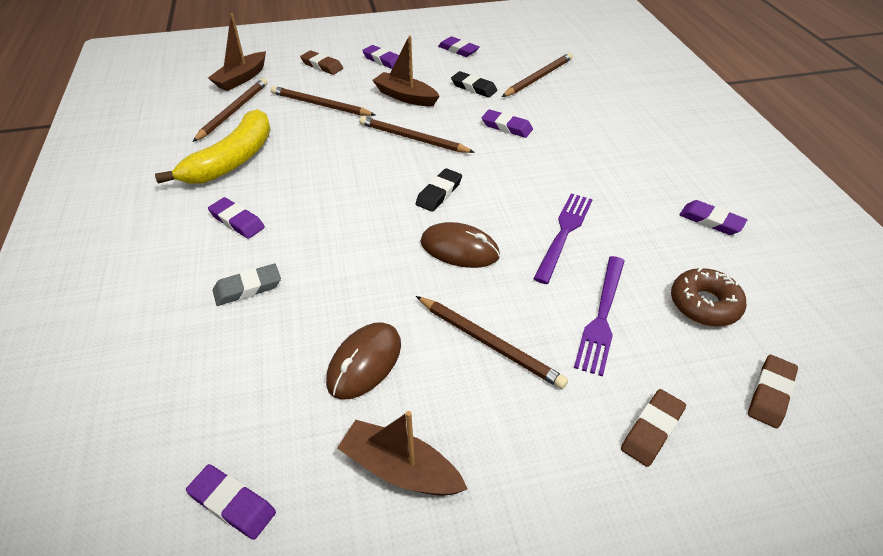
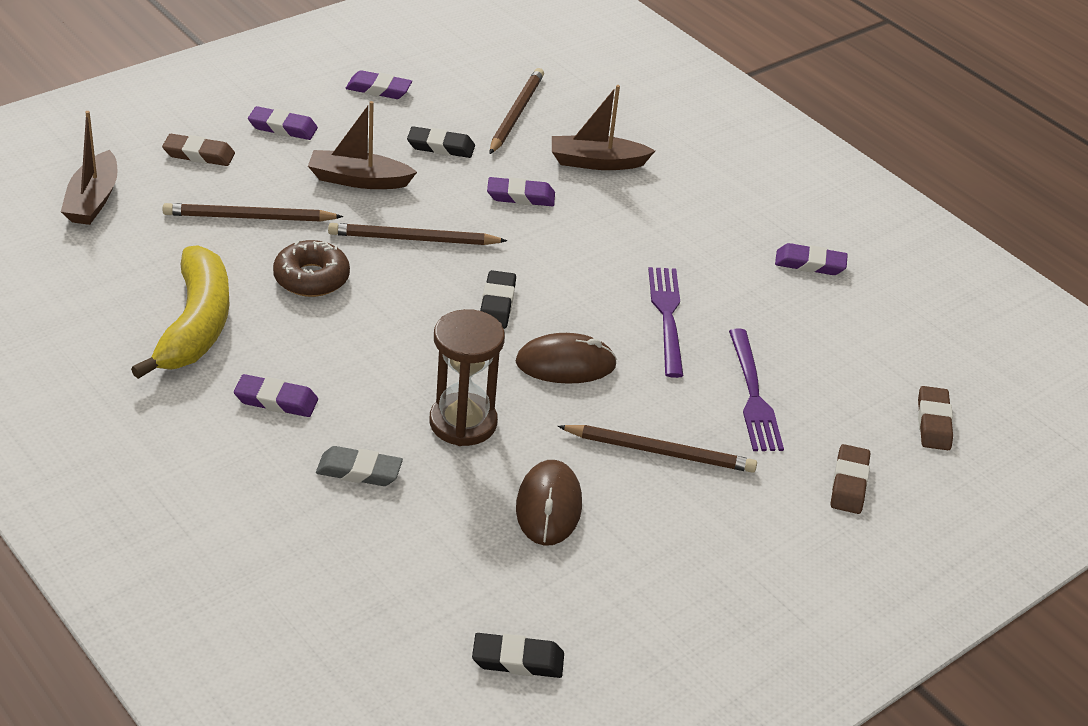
camera: 30 degrees left, 5 degrees down
purple eraser [186,464,276,540] -> black eraser [472,633,564,678]
brown pencil [192,78,268,142] -> none
grey eraser [213,264,281,306] -> grey eraser turned 60 degrees clockwise [316,446,403,486]
brown boat [337,411,467,496] -> brown boat moved to [552,85,655,170]
brown donut [671,267,747,327] -> brown donut moved to [273,240,350,297]
none -> brown hourglass [430,309,505,446]

